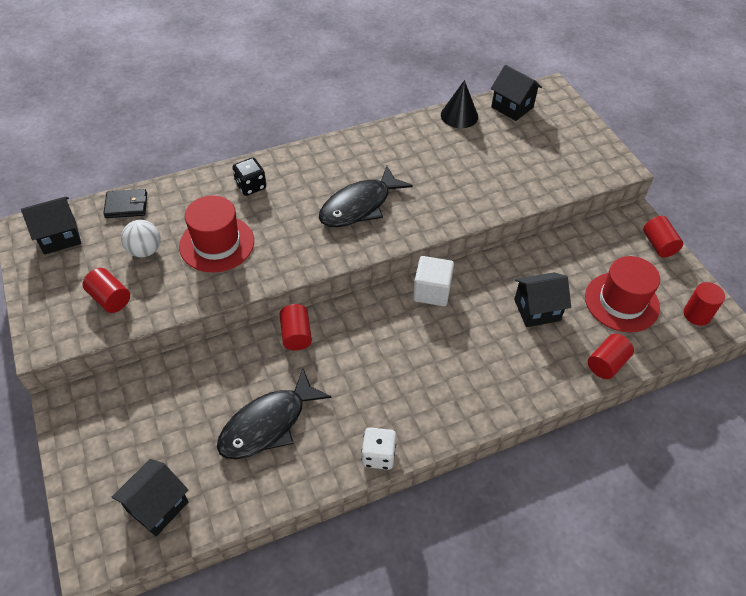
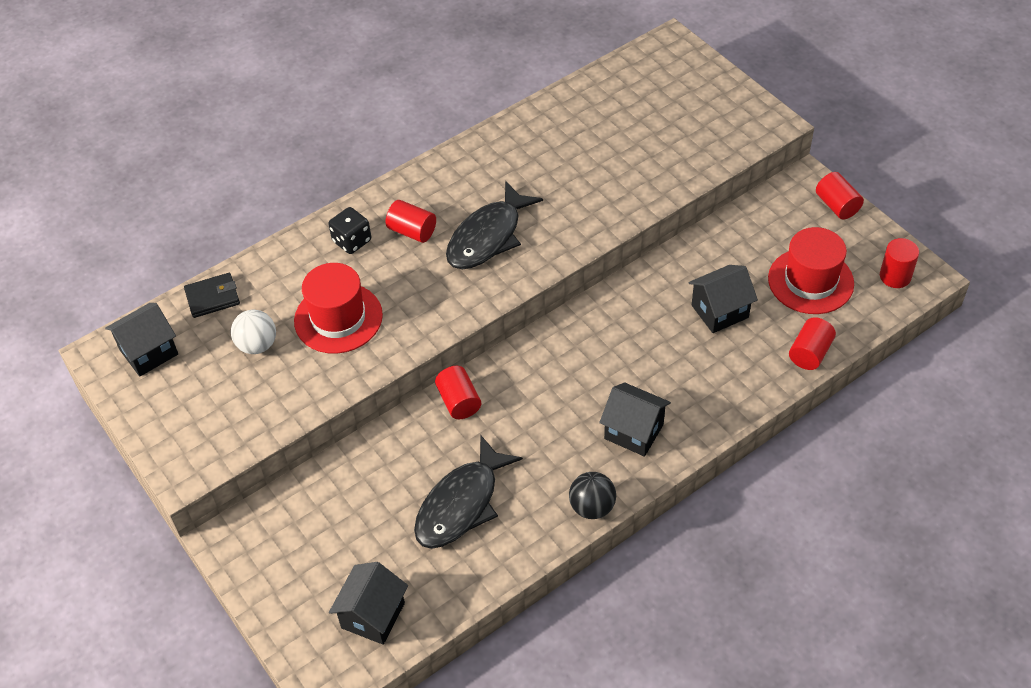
camera: 10 degrees left, 0 degrees up
red cylinder [82,268,130,313] -> red cylinder moved to [386,200,436,243]
white dice [361,427,396,470] -> black ball [569,472,616,519]
white cube [413,256,454,306] -> none
black cone [441,80,478,128] -> none
black house [491,65,542,121] -> black house moved to [599,382,671,457]

